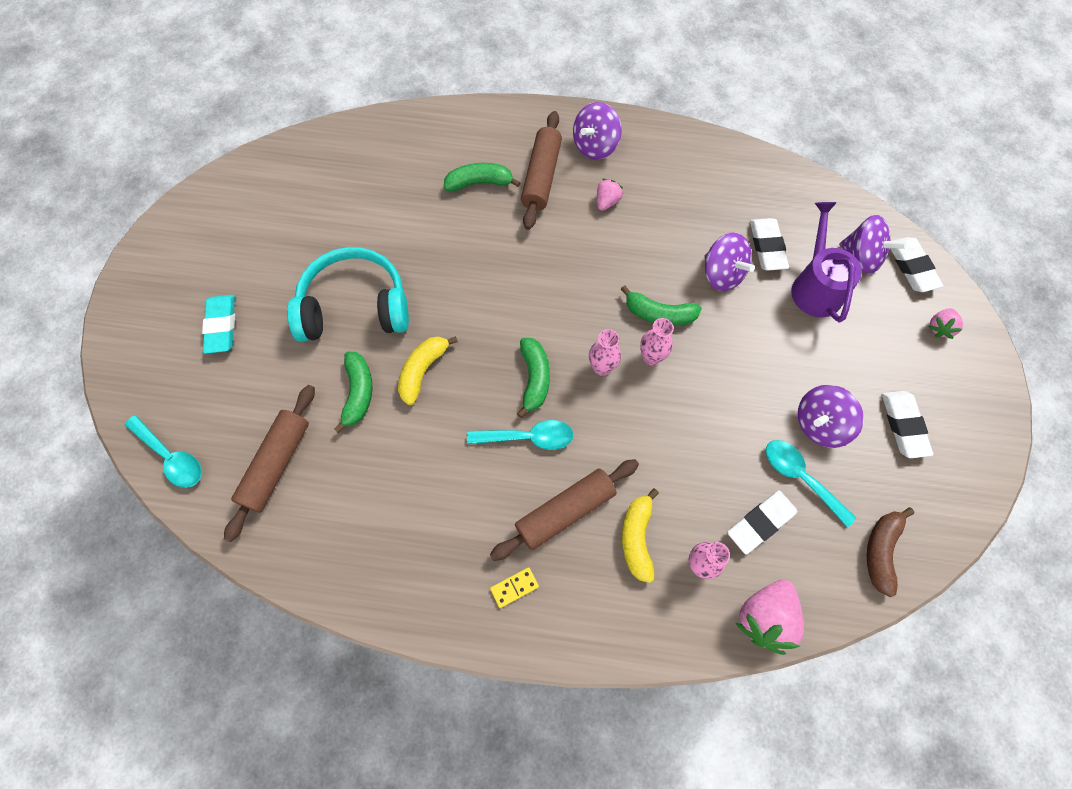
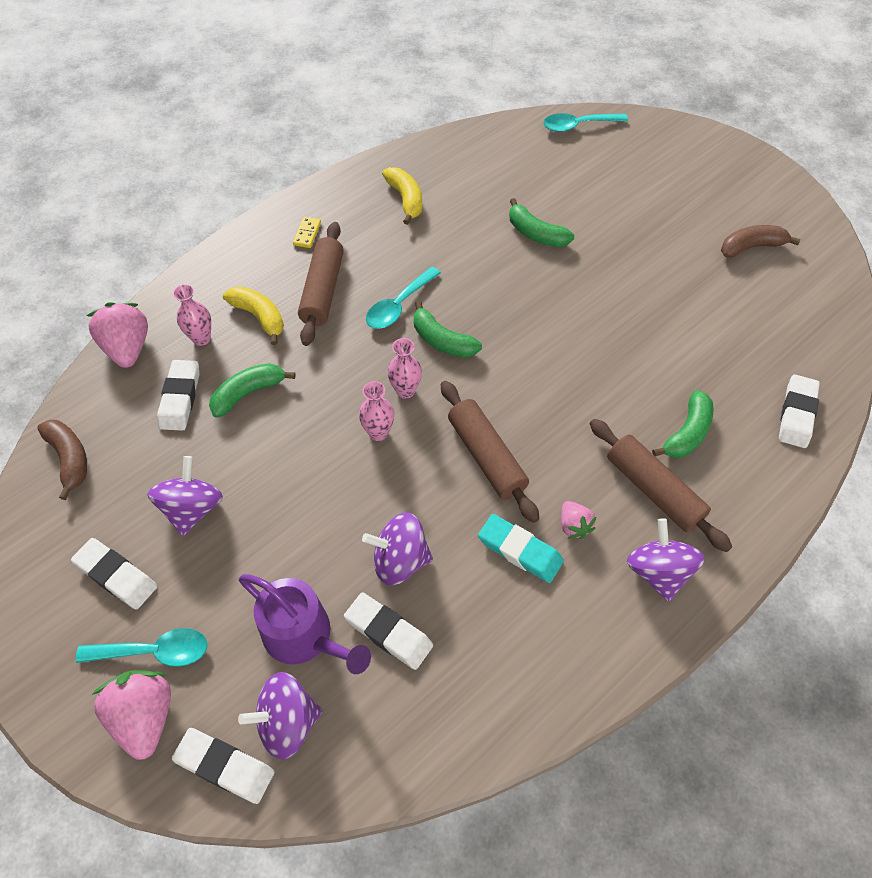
camera: 130 degrees right, 10 degrees down
turquoise eraser [202,295,235,354] -> turquoise eraser moved to [478,514,564,583]
brown rolling pin [224,385,315,542] -> brown rolling pin moved to [441,381,539,523]
turquoise headphones [287,247,409,342] -> none
yellow banana [398,336,458,405] -> yellow banana moved to [382,167,422,225]
green banana [621,285,702,326] -> green banana moved to [209,363,295,418]
turquoise spoon [766,440,856,527] -> turquoise spoon moved to [76,628,208,667]
pink strawberry [928,308,963,339] -> pink strawberry [91,670,171,760], size x1.81
none -> brown banana [721,225,801,258]
none -> white eraser [779,374,820,448]

